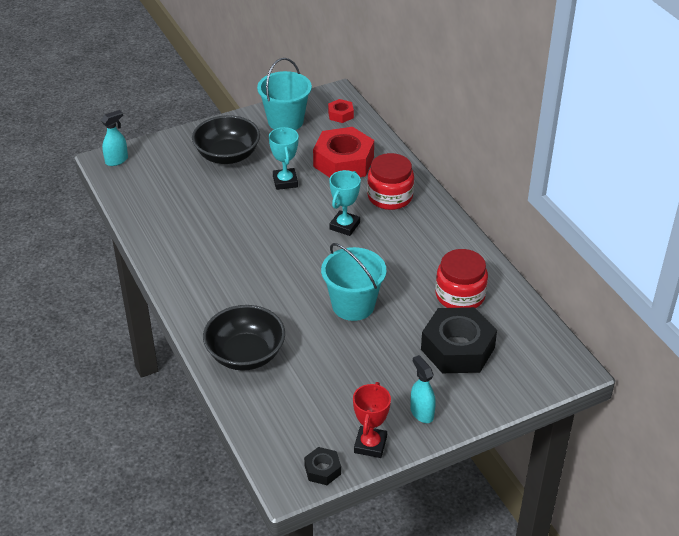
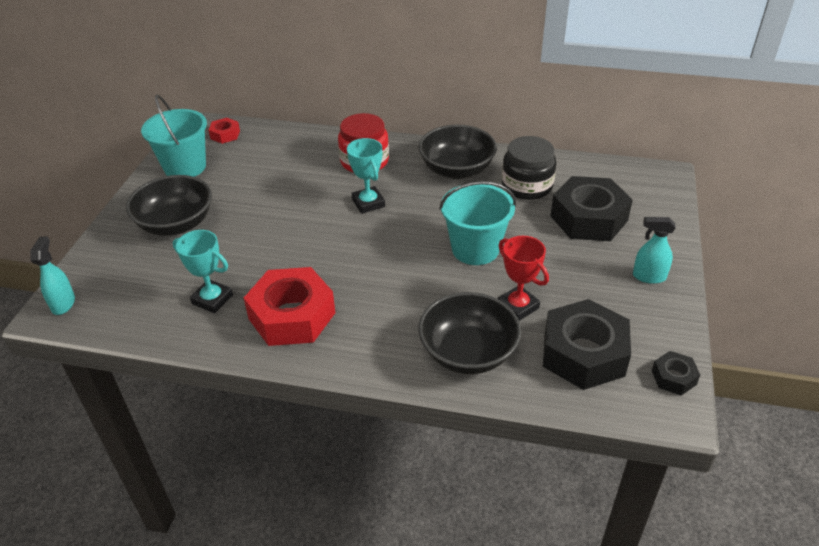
camera: 50 degrees left, 0 degrees up
turquoise trophy [269,127,299,190] -> turquoise trophy moved to [173,230,233,313]
red nut [313,127,374,177] -> red nut moved to [244,267,335,346]
red trophy [353,382,391,458] -> red trophy moved to [498,236,549,321]
red jar [435,249,488,308] -> black jar [502,136,556,200]
none -> black bowl [418,125,497,179]
none -> black nut [543,299,631,390]

